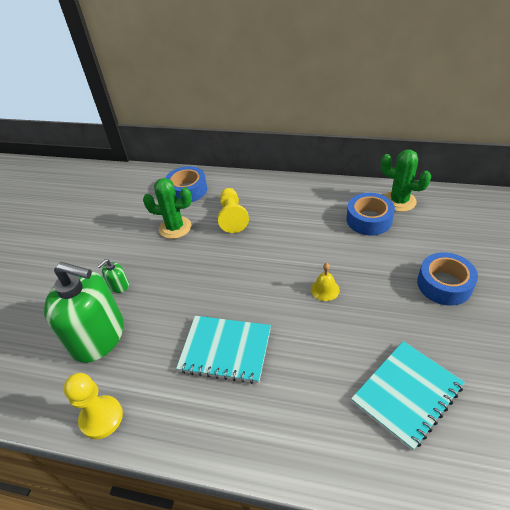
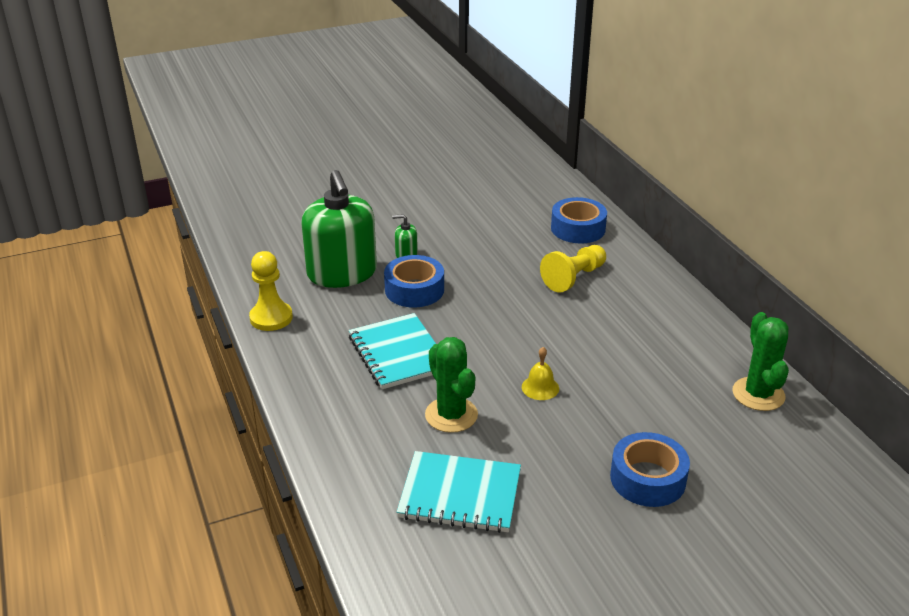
camera: 50 degrees right, 10 degrees down
green cactus [143,178,192,239] -> green cactus moved to [425,337,478,433]
blue tape [347,193,395,235] -> blue tape moved to [384,255,444,307]

